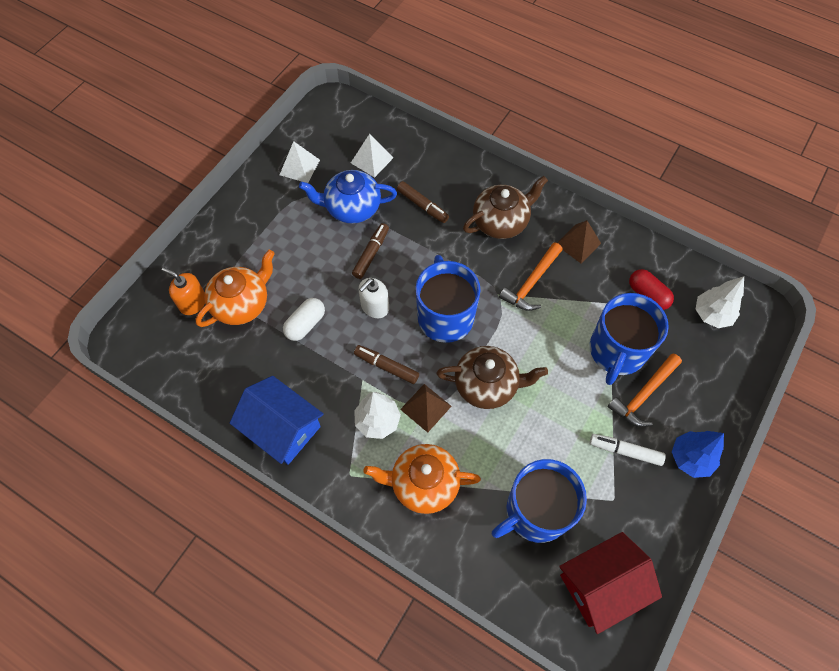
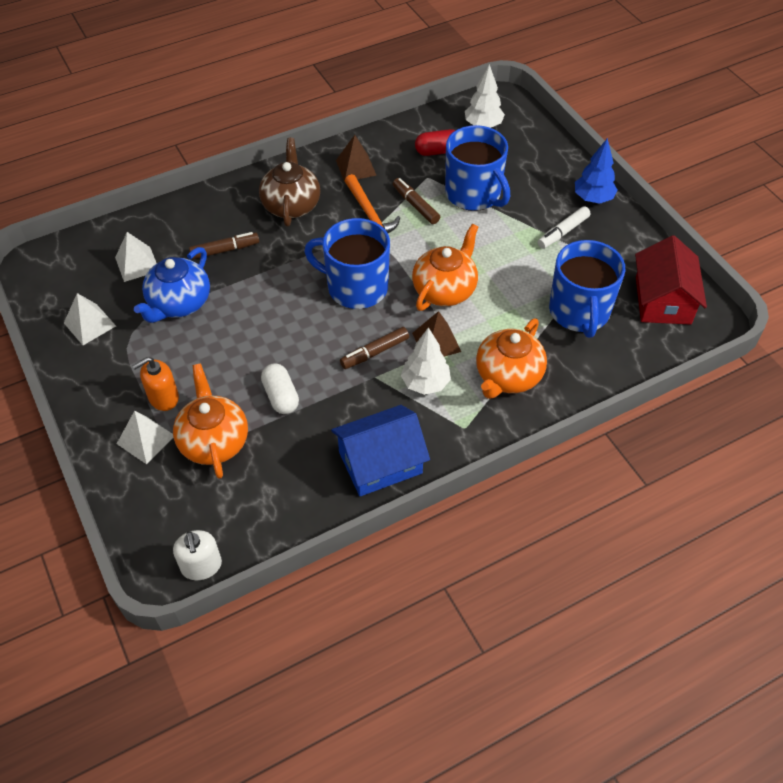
camera: 60 degrees left, 10 degrees down
orange soap dispenser [162,267,205,315] -> orange soap dispenser moved to [132,357,179,411]
brown marker [352,223,389,279] -> brown marker moved to [393,178,440,224]
white soap dispenser [358,278,389,318] -> white soap dispenser moved to [173,530,222,580]
brown teapot [436,346,548,409] -> orange teapot [412,224,478,311]
orange hammer [607,353,682,427] -> none
none -> white pyramid [117,411,173,464]

